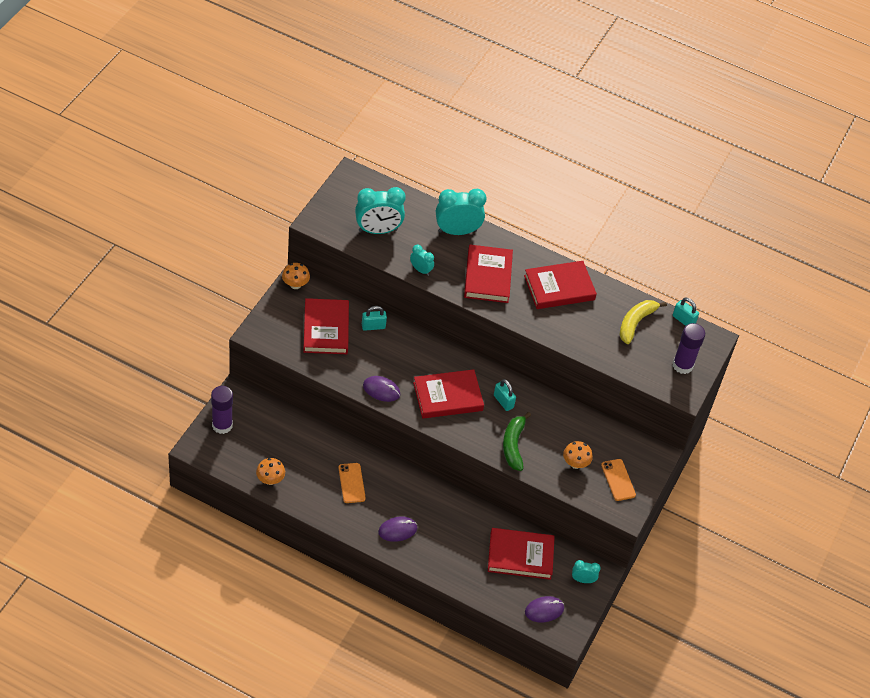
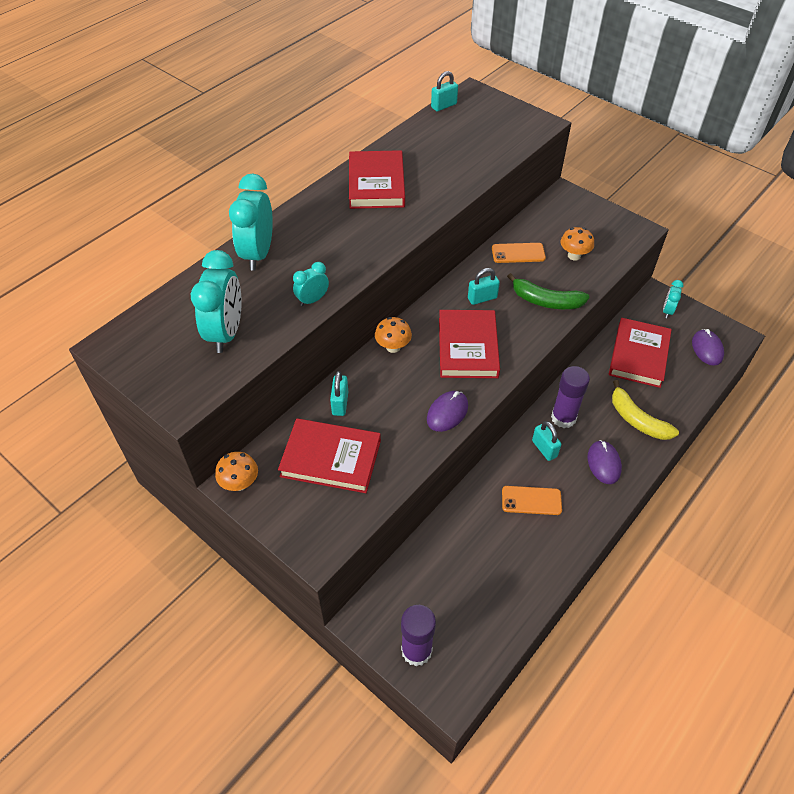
camera: 70 degrees left, 0 degrees up
orange mushroom [256,458,285,485] -> orange mushroom moved to [375,317,412,353]
red book [464,245,513,303] -> none
orange phone [601,459,636,501] -> orange phone moved to [492,243,546,263]
yellow banana [620,300,667,344] -> yellow banana moved to [612,380,679,440]
purple glue stick [673,323,705,374] -> purple glue stick moved to [551,366,590,428]
none -> turquoise padlock [532,421,561,461]

